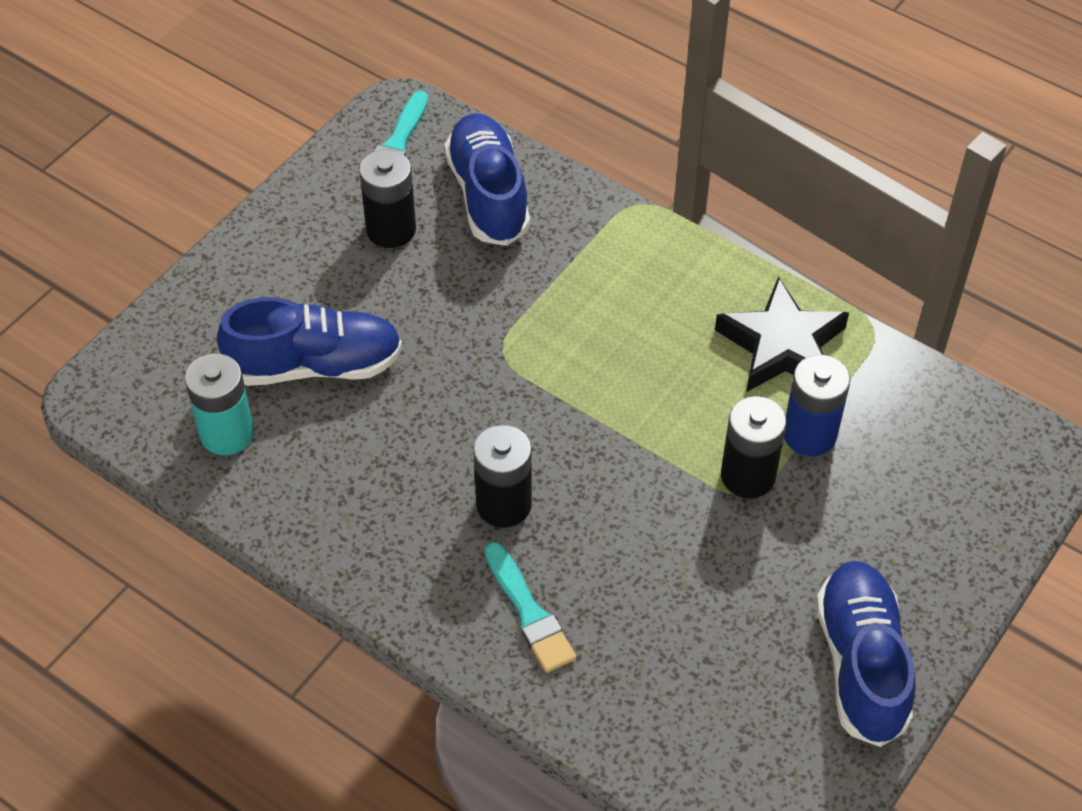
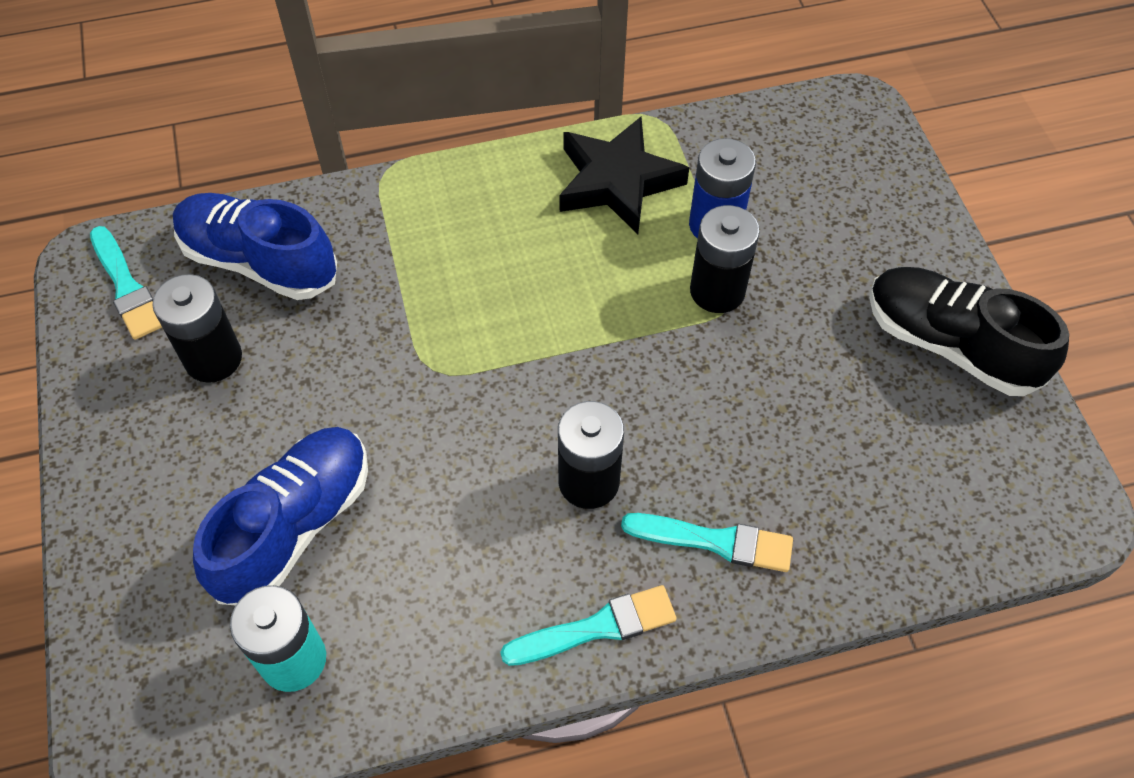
camera: 50 degrees left, 5 degrees up
blue shoe [816,561,916,747] -> black shoe [869,267,1069,396]
none -> turquoise brush [500,585,677,666]

